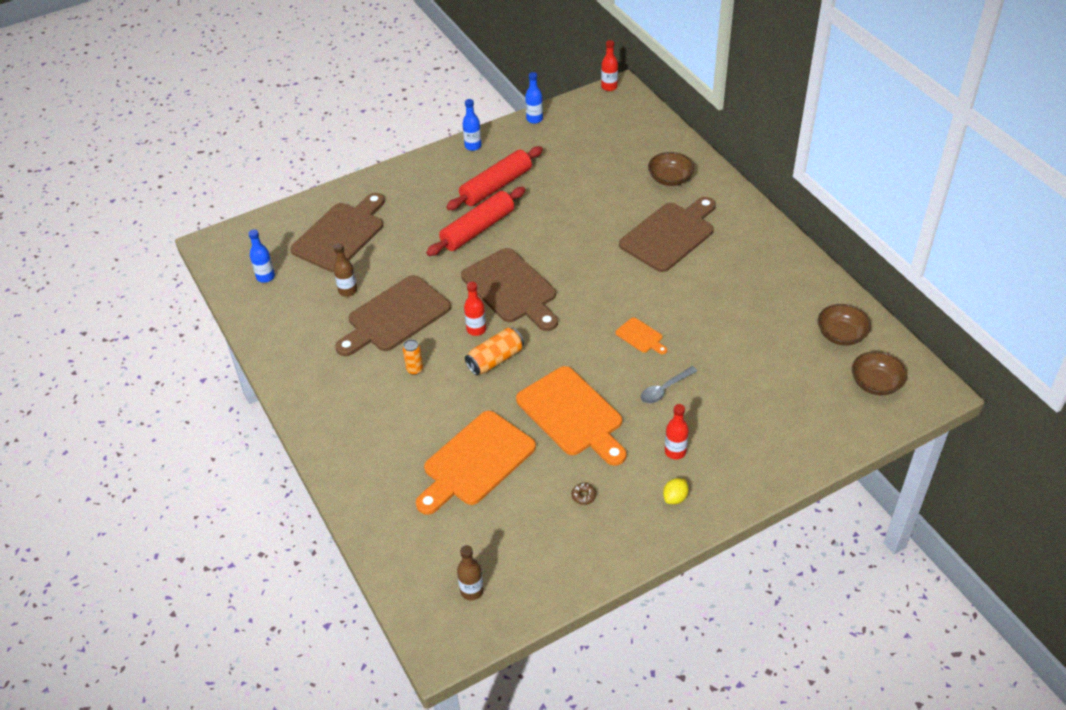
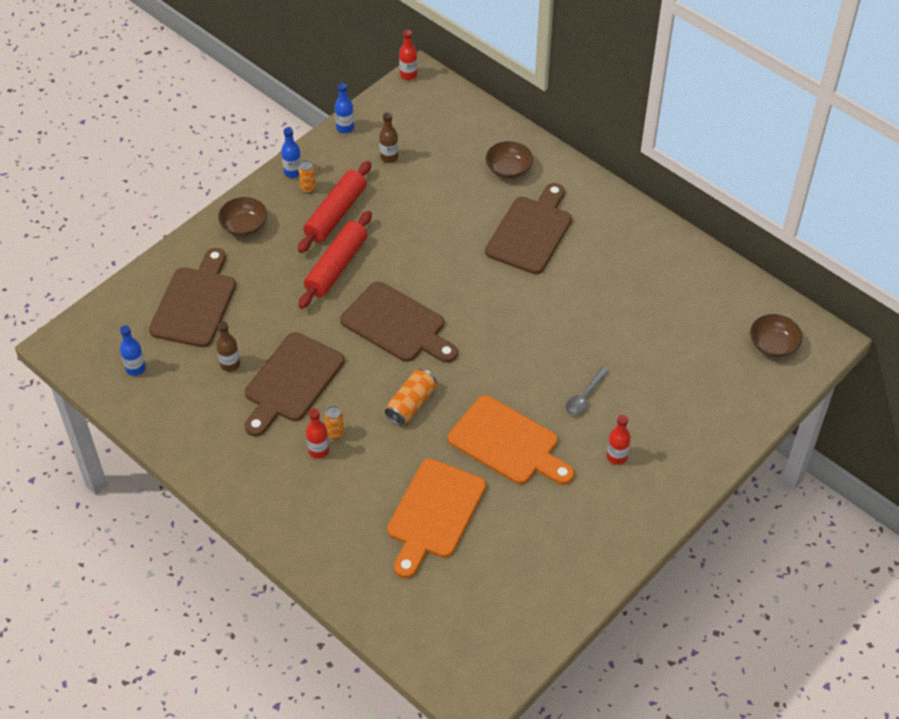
camera: 20 degrees left, 5 degrees up
brown bottle [457,545,484,600] -> brown bottle moved to [379,112,398,163]
red bottle [464,282,486,336] -> red bottle moved to [306,408,329,459]
brown donut [572,483,596,505] -> none
orange cutting board [616,317,667,355] -> none
yellow lemon [663,478,689,504] -> none
brown bowl [818,304,871,346] -> brown bowl moved to [218,197,267,237]
none -> orange can [298,160,316,193]

